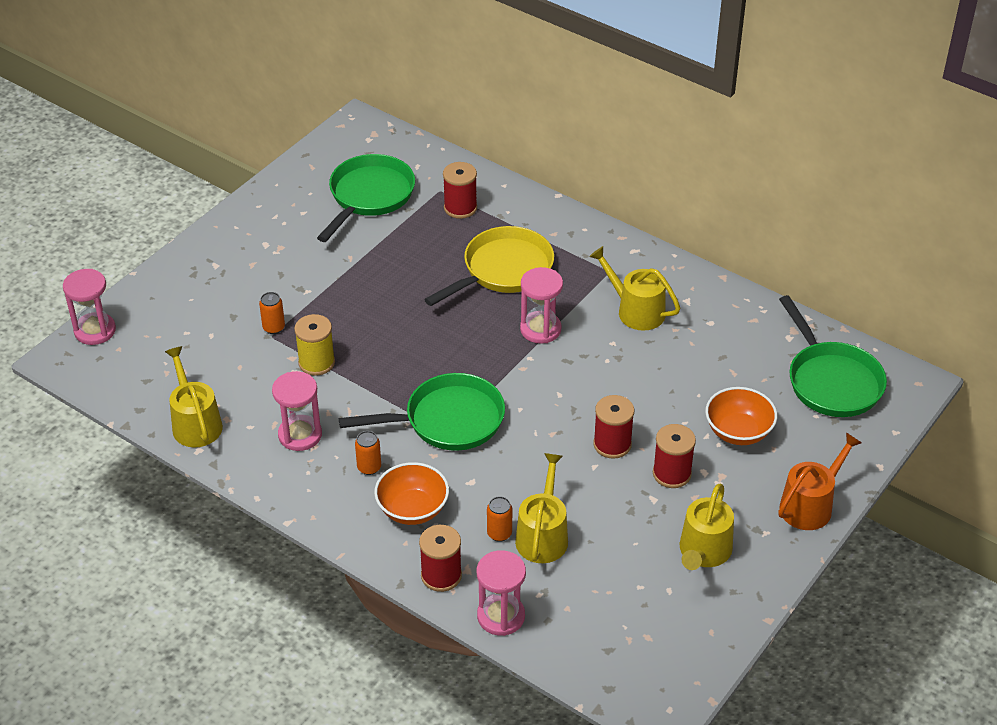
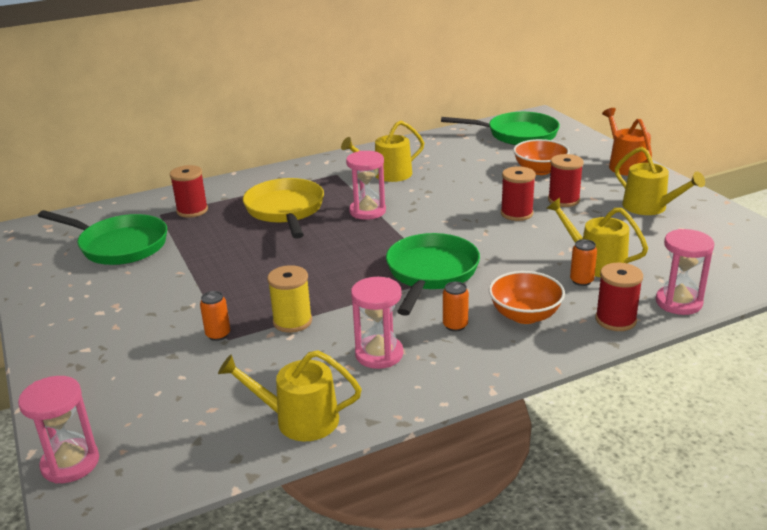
camera: 60 degrees left, 15 degrees down
green pan [317,154,415,242] -> green pan turned 150 degrees clockwise [38,210,167,265]

